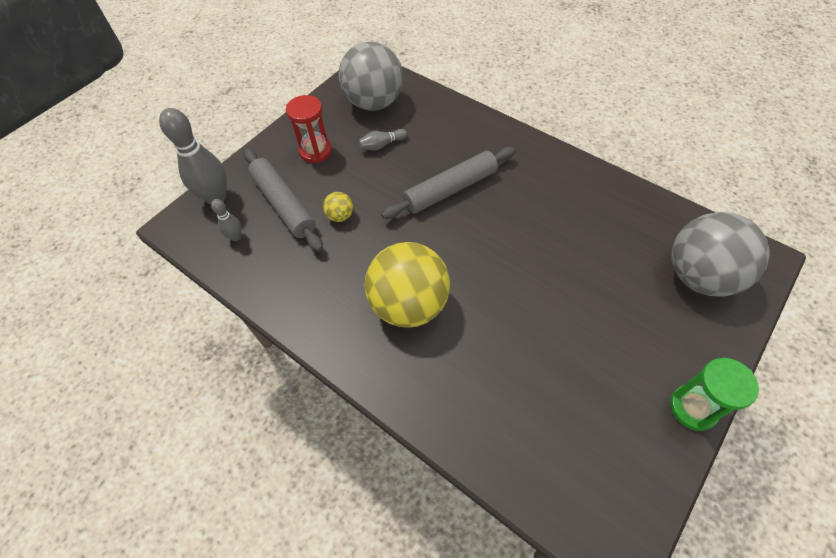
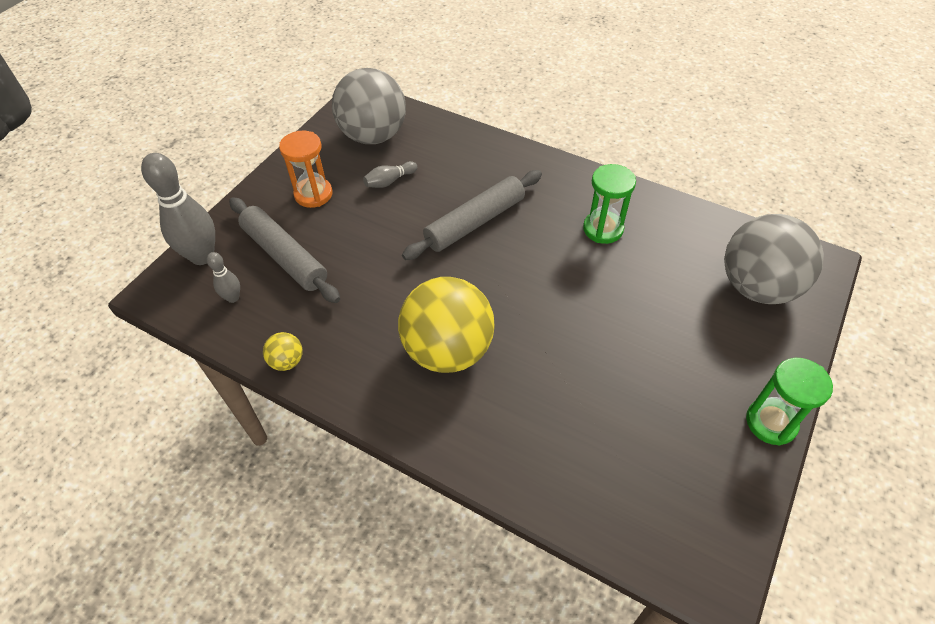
camera: 10 degrees left, 5 degrees down
red hourglass [286,95,332,163] -> orange hourglass [279,130,333,208]
yellow ball [323,192,353,222] -> yellow ball moved to [263,332,303,371]
none -> green hourglass [583,164,636,244]

